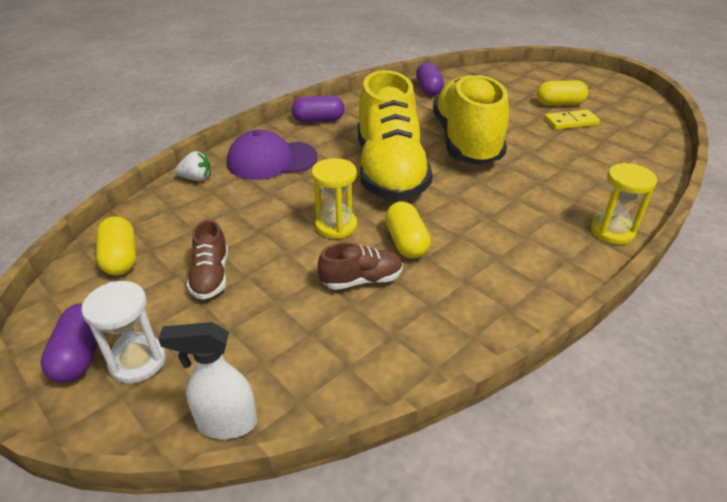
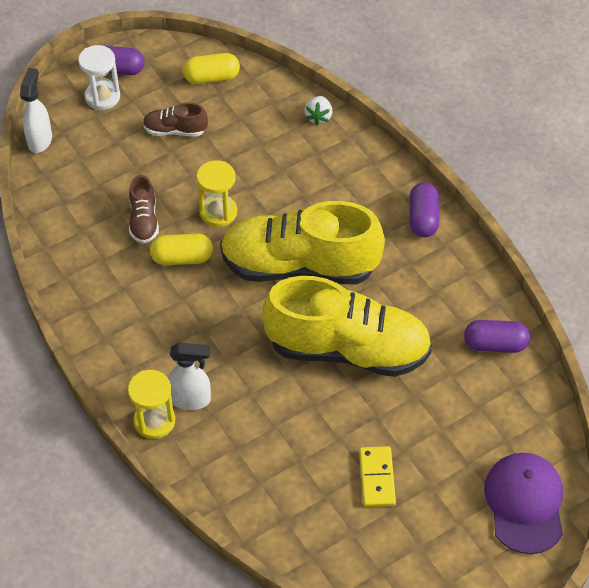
camera: 100 degrees right, 15 degrees up
purple cap [227,129,318,180] -> purple cap moved to [484,452,563,554]
yellow capsule [537,80,588,106] -> none
none -> white spray bottle [168,342,211,410]

